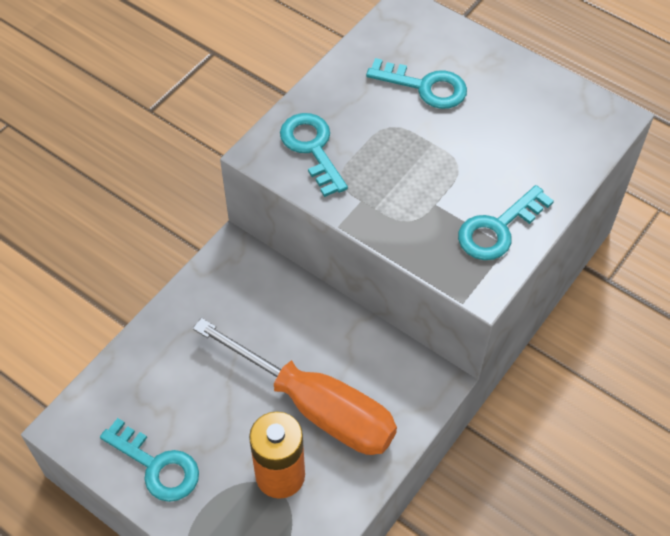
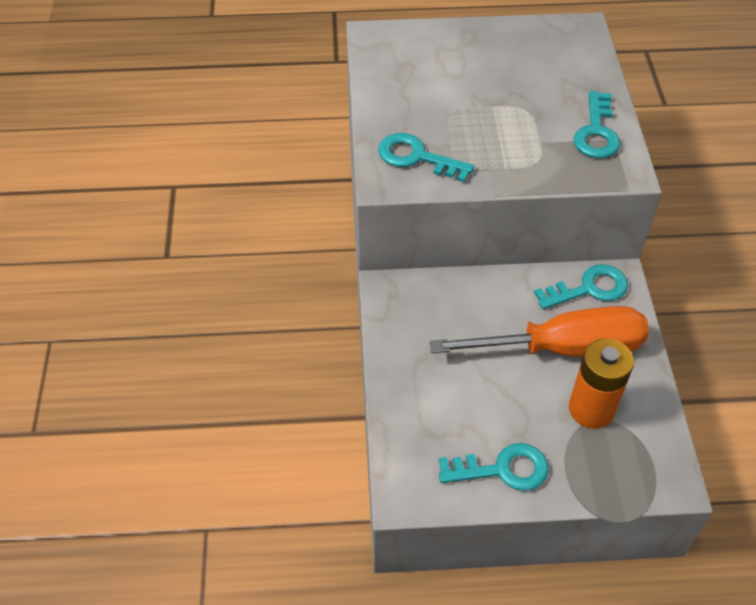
camera: 40 degrees left, 5 degrees down
turquoise key [366,58,467,109] -> turquoise key moved to [534,264,628,309]

